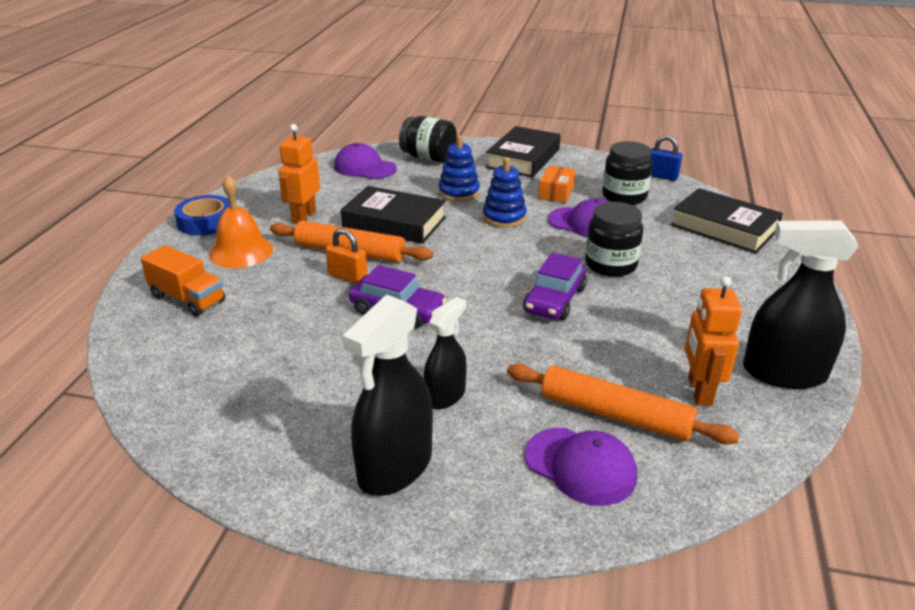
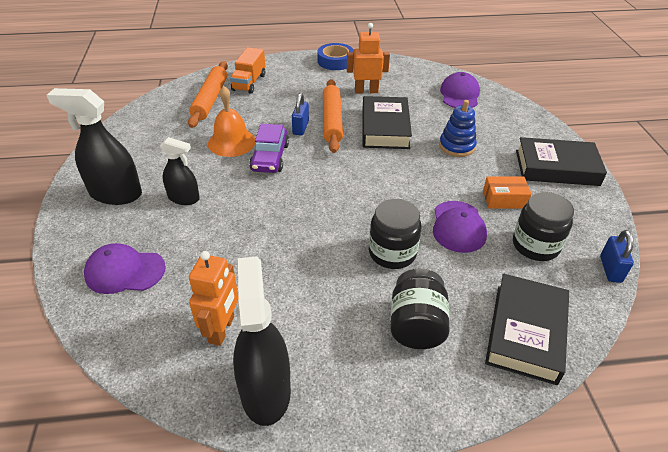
camera: 70 degrees right, 10 degrees up
orange bell [209,175,273,268] -> orange bell moved to [208,86,255,157]
orange padlock [326,228,367,284] -> blue padlock [292,93,309,135]
black jar [399,116,457,163] -> black jar moved to [390,269,450,349]
blue stacking toy [482,158,527,228] -> none
orange rolling pin [507,364,740,445] -> orange rolling pin moved to [188,61,228,128]
purple car [523,252,587,320] -> none
purple cap [525,428,637,506] -> purple cap turned 75 degrees clockwise [84,243,166,294]
orange robot [685,276,742,406] -> orange robot turned 120 degrees clockwise [189,251,239,346]

